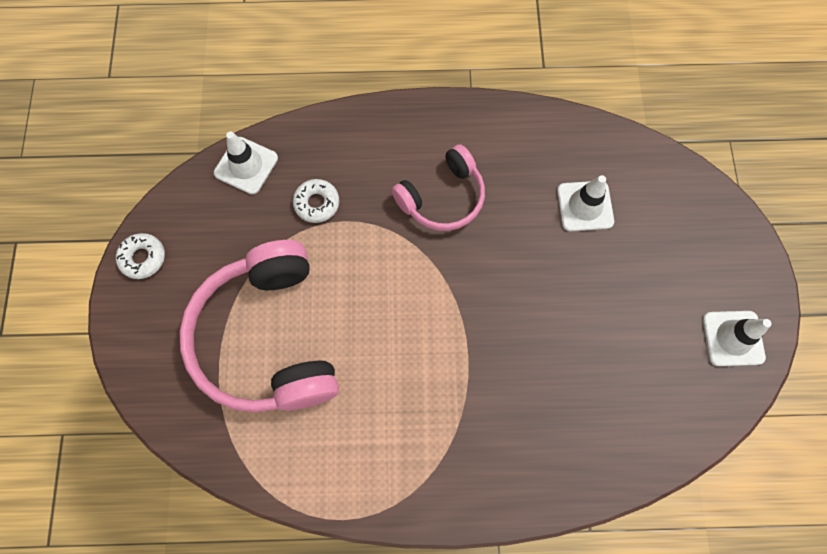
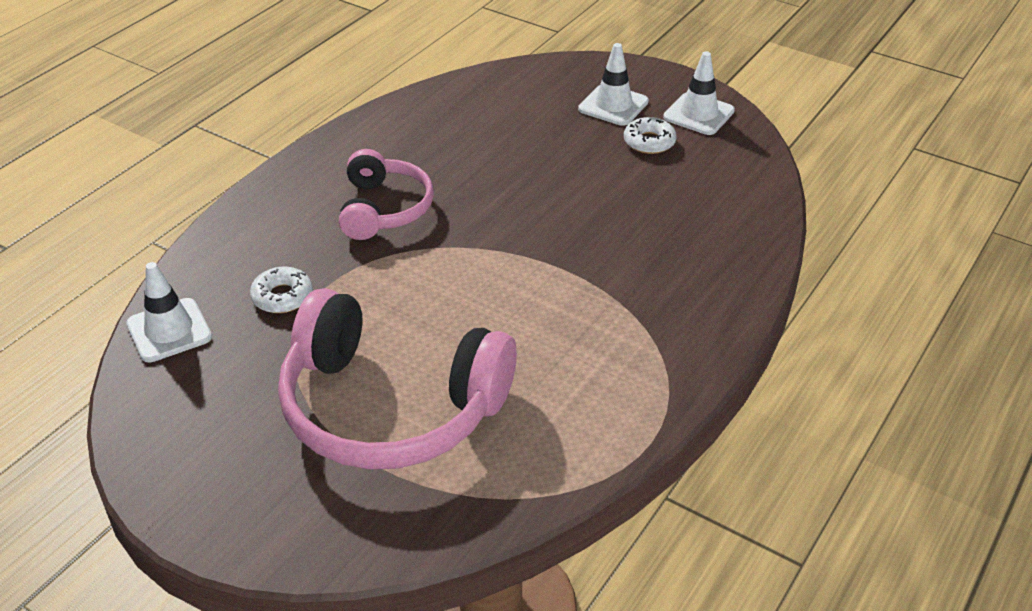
camera: 55 degrees left, 30 degrees down
white donut [116,233,165,279] -> white donut moved to [624,117,677,154]
white traffic cone [557,175,614,232] -> white traffic cone moved to [578,43,649,126]

